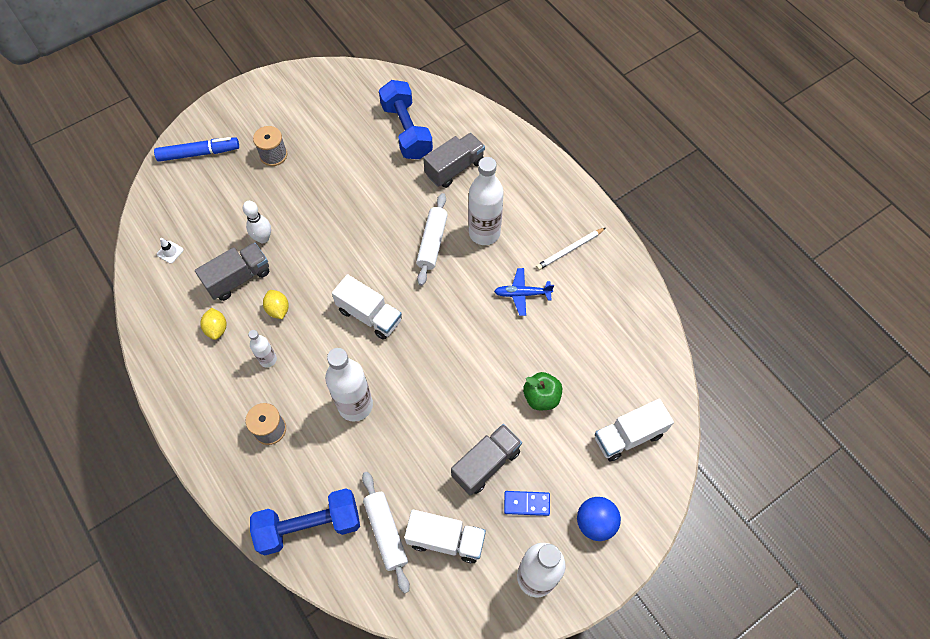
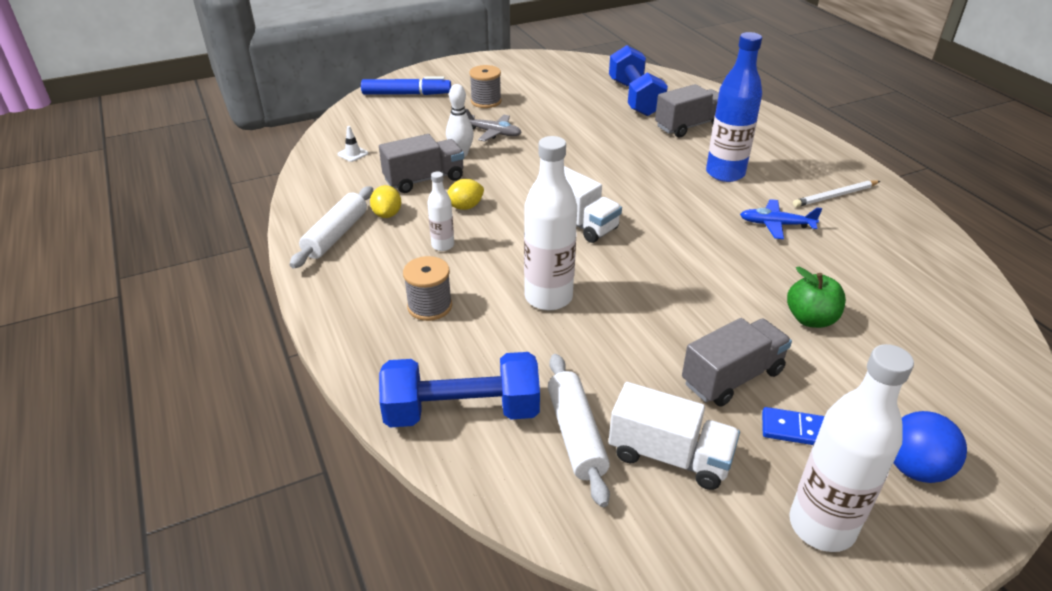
camera: 10 degrees right, 25 degrees down
yellow lemon [263,290,289,319] -> yellow lemon turned 75 degrees clockwise [447,179,484,210]
white rolling pin [416,193,448,286] -> white rolling pin moved to [290,186,373,268]
white bottle [468,157,504,245] -> blue bottle [706,32,762,182]
white truck [595,399,674,461] -> none
none -> grey plane [464,108,522,142]

